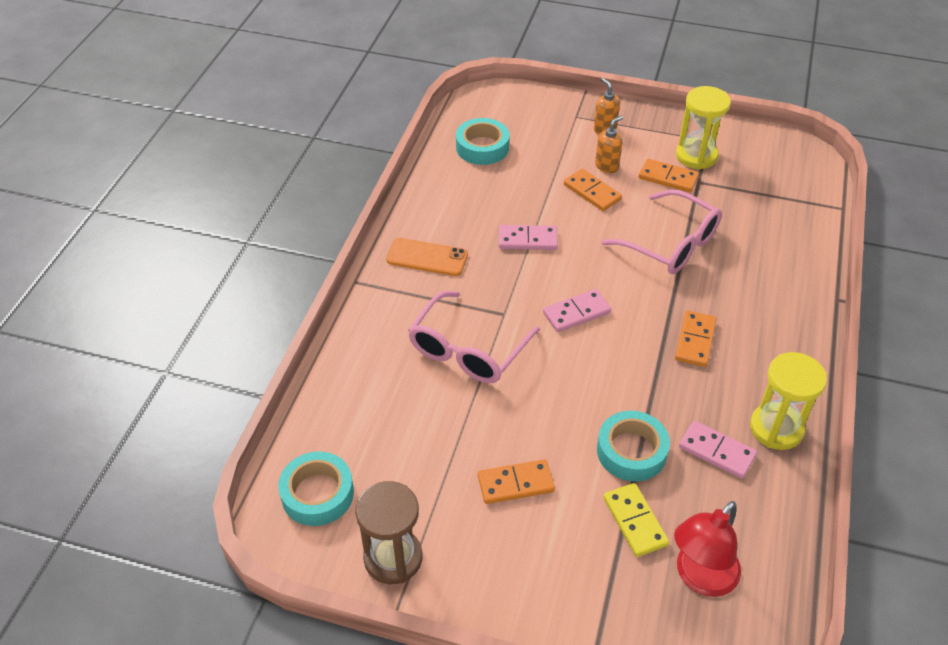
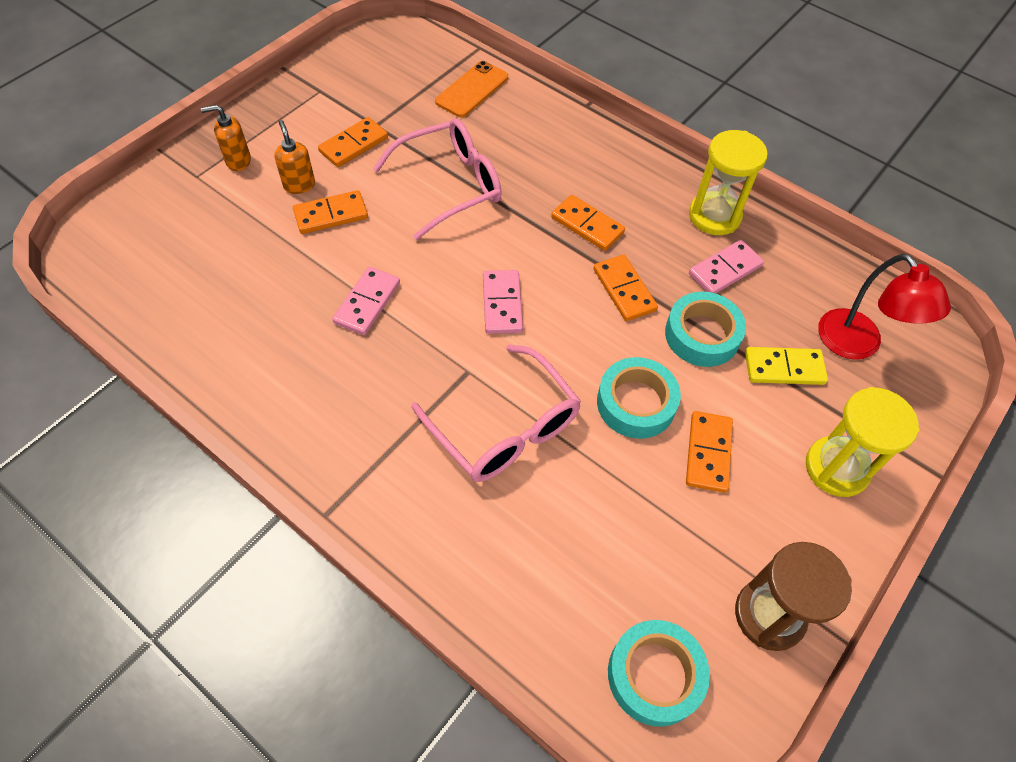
camera: 70 degrees left, 10 degrees up
orange phone [386,238,468,276] -> orange phone moved to [435,61,508,117]
turquoise tape [456,118,510,165] -> turquoise tape moved to [597,357,681,439]
yellow hourglass [676,86,731,170] -> yellow hourglass moved to [806,387,919,497]
none -> orange domino [593,255,658,321]

